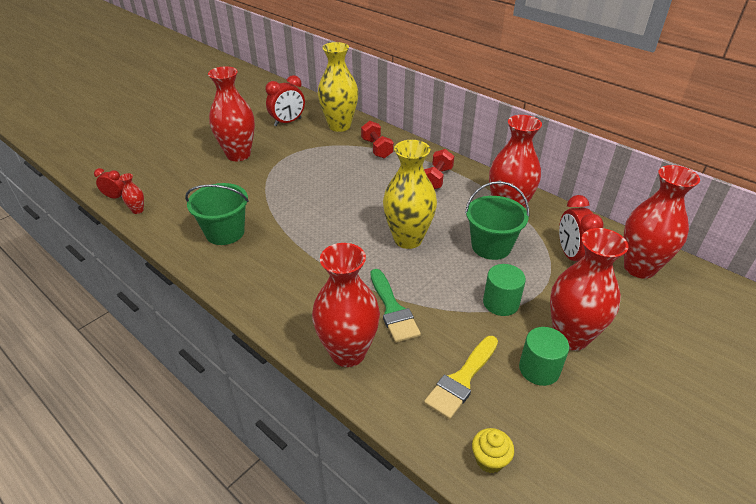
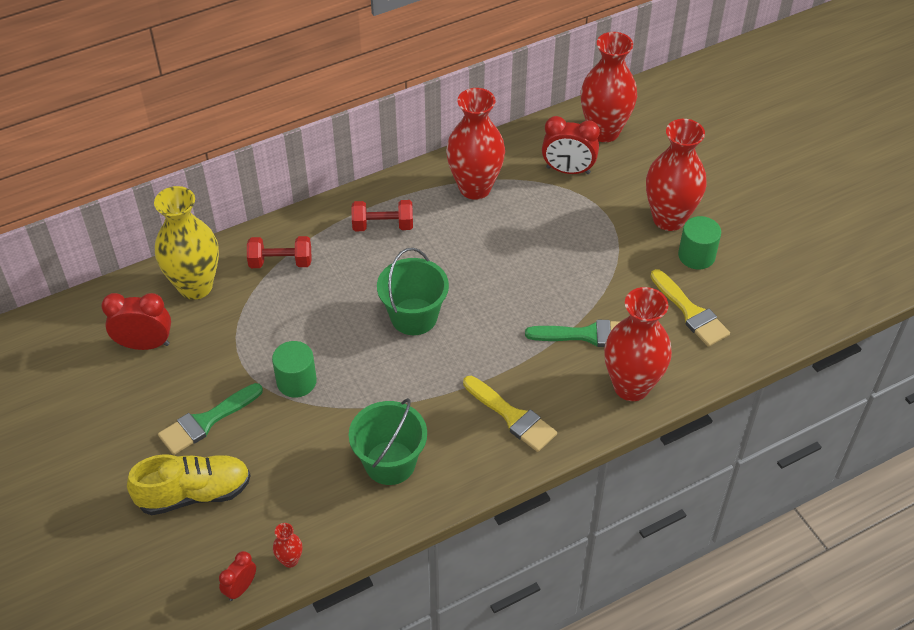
camera: 70 degrees left, 10 degrees up
red vase [208,66,255,161] -> green brush [158,383,263,455]
red clock [266,75,305,126] -> red clock turned 75 degrees counterclockwise [101,293,171,350]
yellow vase [383,140,437,249] -> none
red dumbbell [424,149,454,189] -> red dumbbell turned 45 degrees counterclockwise [351,200,413,231]
green bucket [465,181,529,260] -> green bucket moved to [377,248,449,335]
yellow cupcake [472,428,514,473] -> none
green cylinder [483,264,526,316] -> green cylinder moved to [272,341,317,398]
none -> yellow shoe [127,454,251,515]
none -> yellow brush [463,376,557,452]

